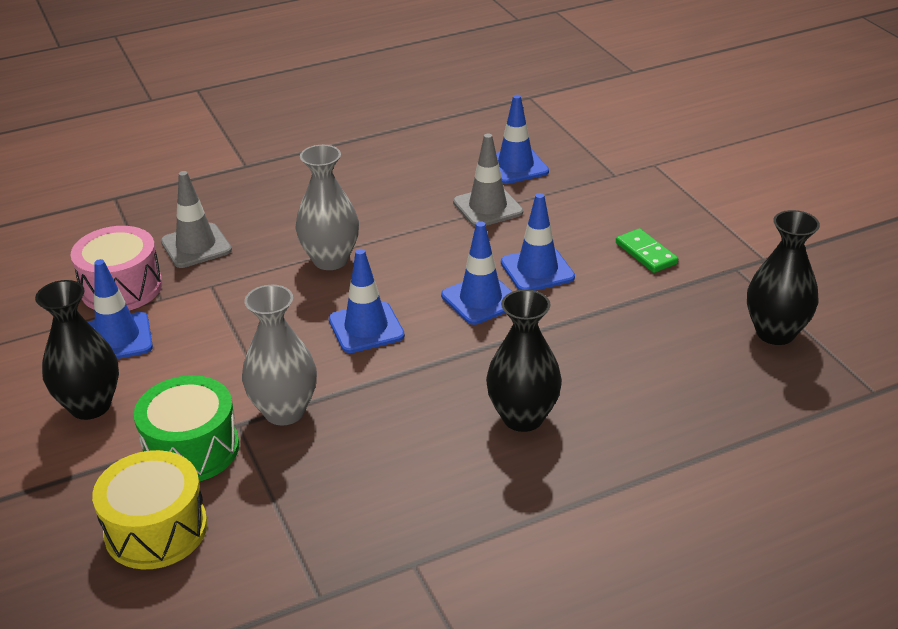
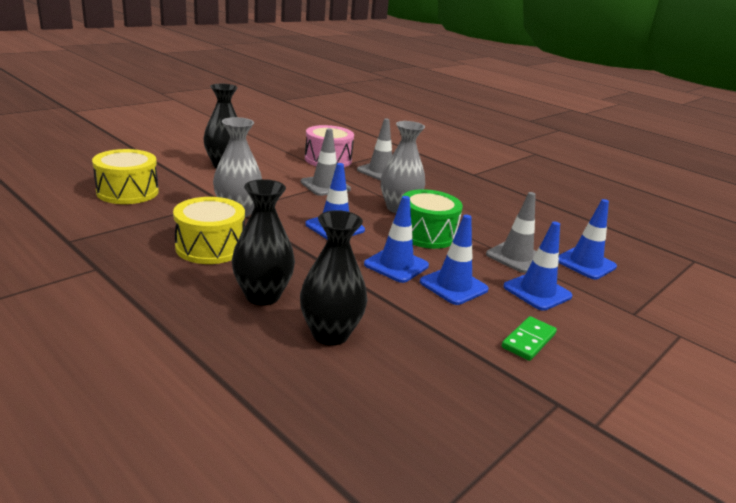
camera: 65 degrees right, 10 degrees down
blue traffic cone [88,259,153,359] -> blue traffic cone moved to [503,221,572,311]
green drum [134,375,239,482] -> green drum moved to [402,189,463,249]
black vase [747,210,820,345] -> black vase moved to [300,210,367,346]
none -> yellow drum [173,197,245,264]
none -> grey traffic cone [300,129,351,196]

